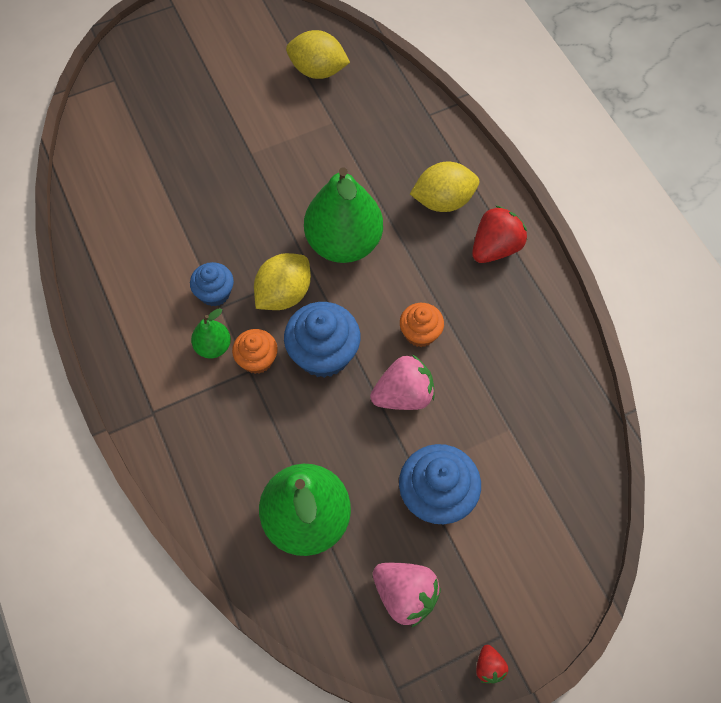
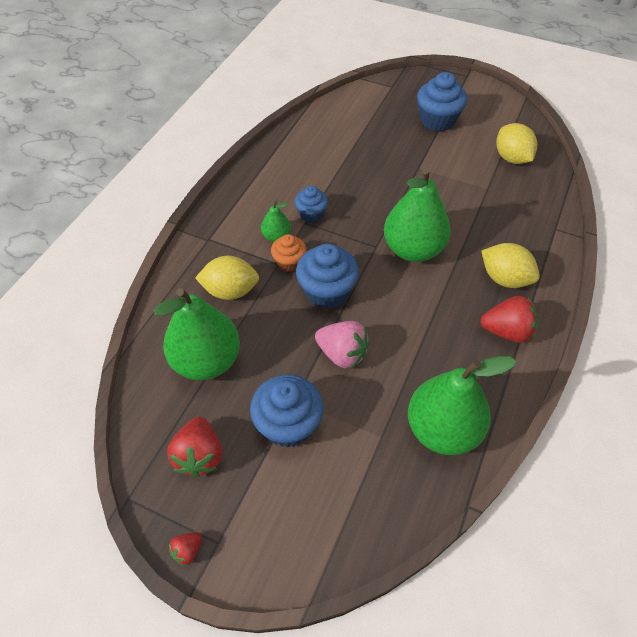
camera: 50 degrees right, 10 degrees down
yellow lemon [254,253,311,310] -> yellow lemon moved to [195,256,259,300]
pink strawberry [373,563,441,628] -> red strawberry [167,417,222,478]
orange cupcake [400,303,444,347] -> none
none -> green pear [408,356,516,455]
none -> blue cupcake [417,72,467,132]

